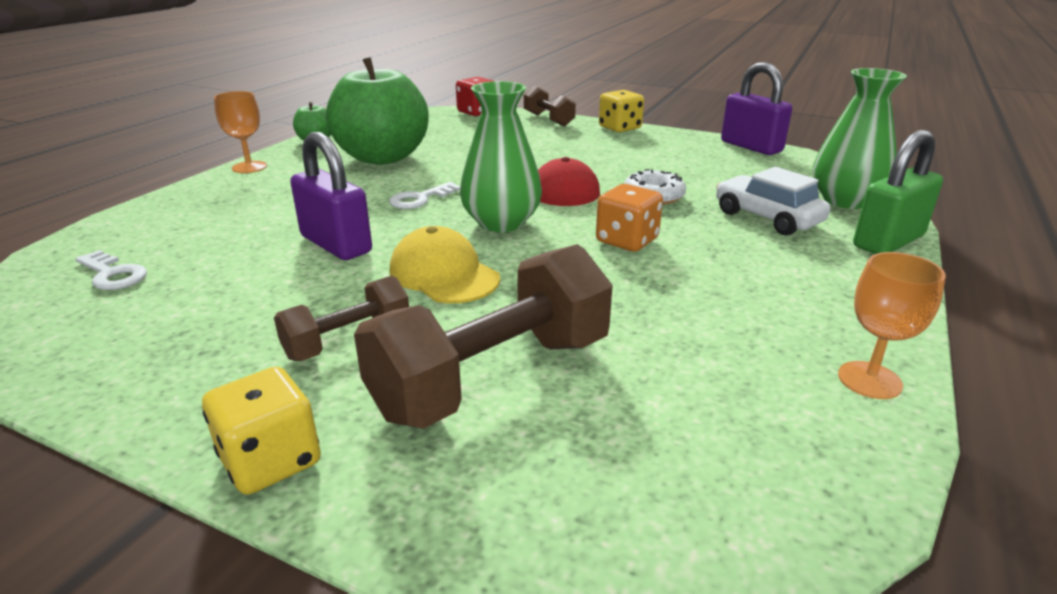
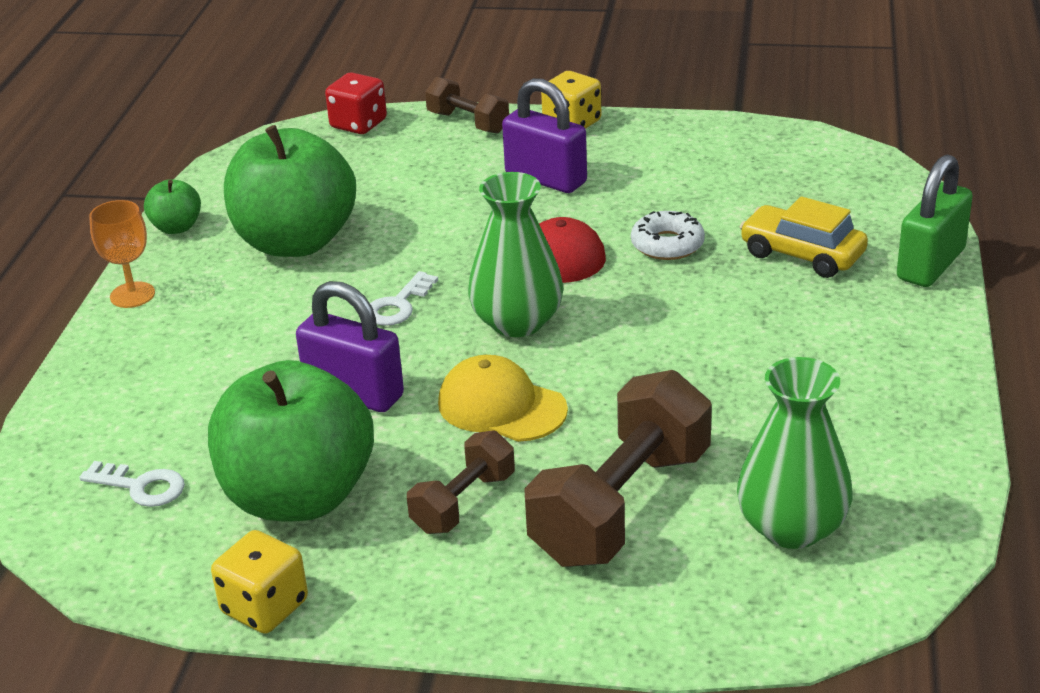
camera: 15 degrees left, 5 degrees up
yellow dice [202,367,321,495] -> yellow dice moved to [211,530,308,634]
orange dice [596,184,663,252] -> none
white car [716,167,831,236] -> yellow car [740,196,868,278]
purple padlock [721,62,792,155] -> purple padlock moved to [502,78,587,193]
green vase [812,68,907,209] -> green vase moved to [737,357,853,549]
orange goblet [838,252,946,399] -> none
none -> green apple [208,360,374,521]

